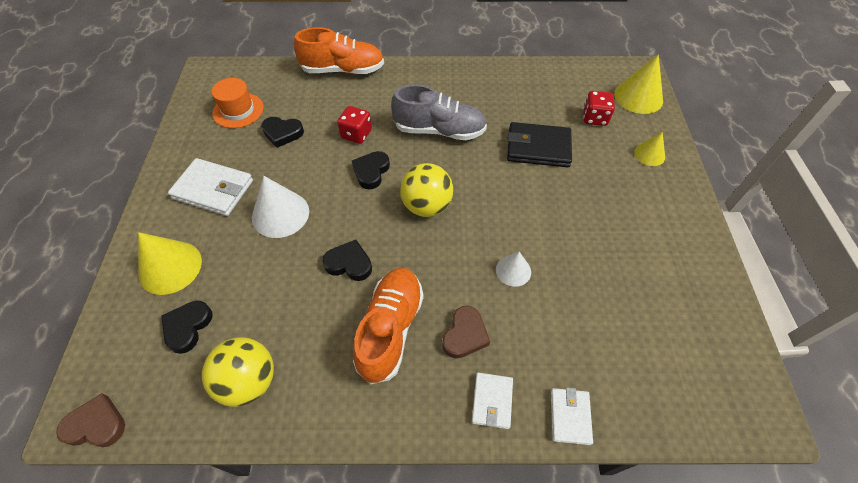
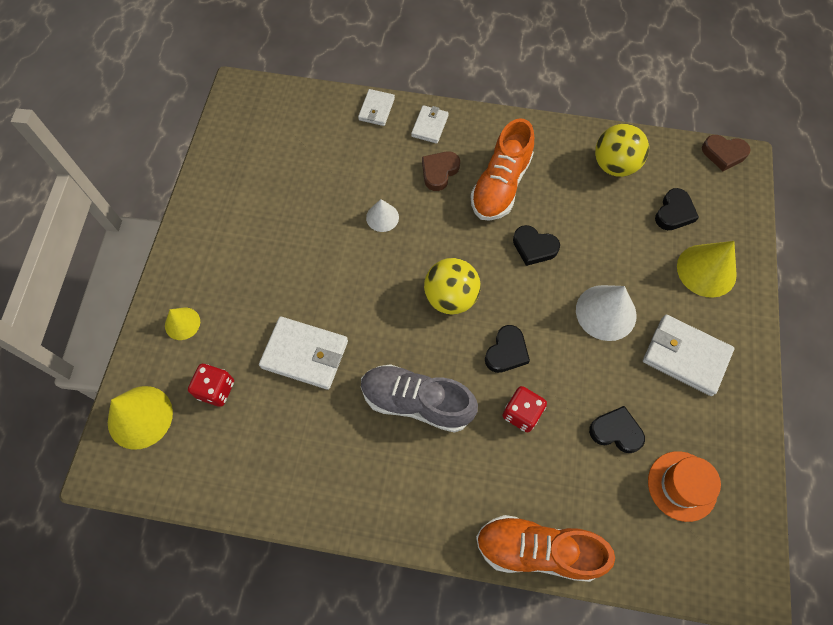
camera: 170 degrees left, 10 degrees up
black wallet [507,122,572,167] -> white wallet [259,316,348,390]

